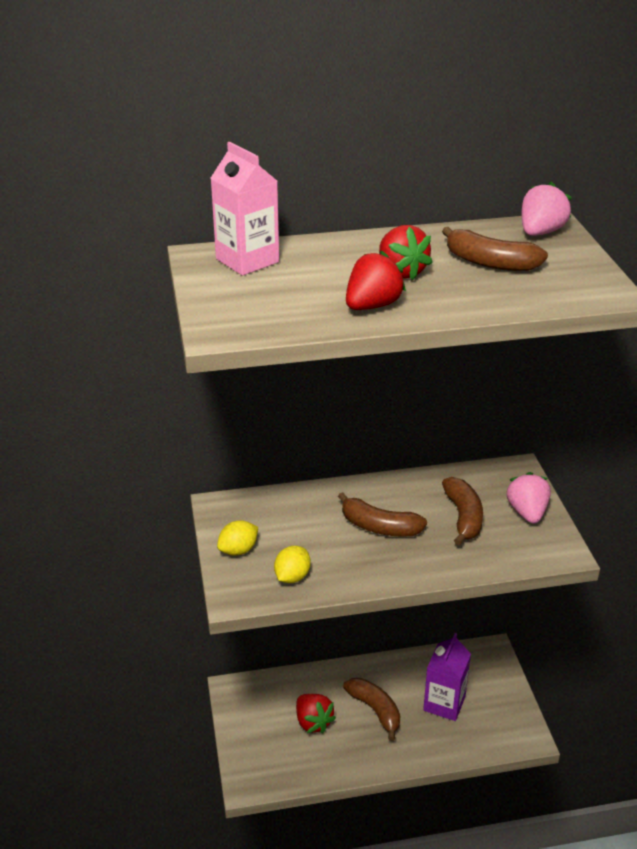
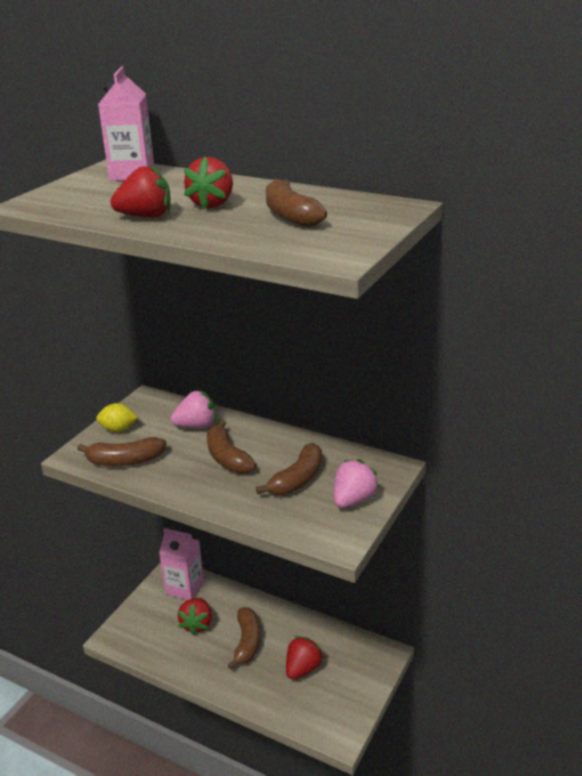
camera: 40 degrees right, 5 degrees down
yellow lemon [274,546,311,583] -> brown banana [77,437,167,466]
purple carton [423,633,471,721] -> red strawberry [286,636,324,680]
pink strawberry [521,182,572,236] -> pink strawberry moved to [171,390,216,428]
none -> pink carton [159,528,204,600]

